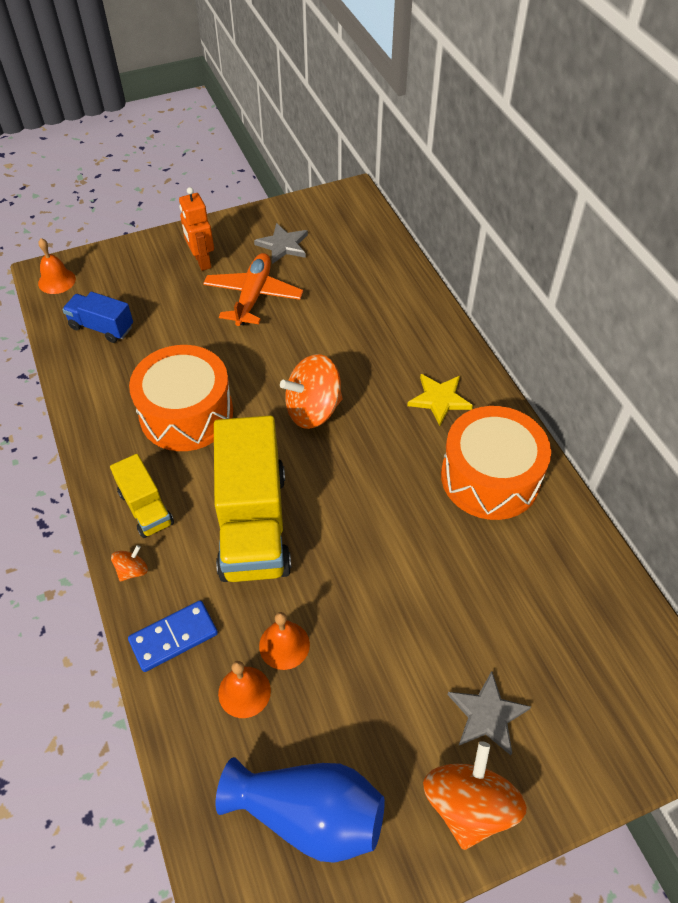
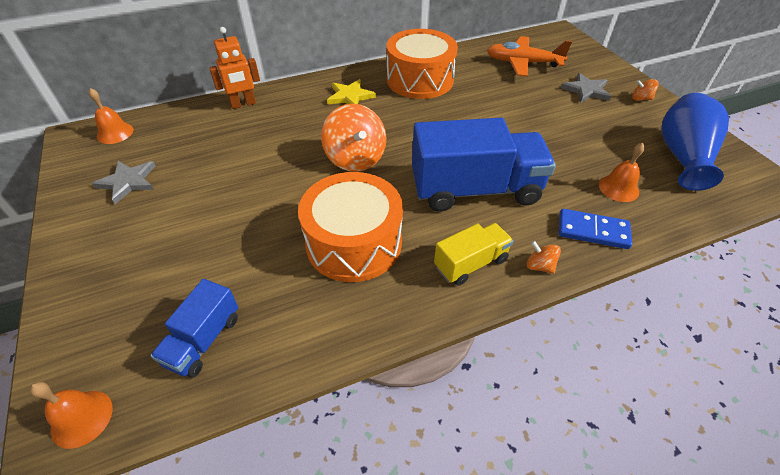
camera: 90 degrees left, 5 degrees down
blue domino [128,600,218,672] -> blue domino turned 45 degrees counterclockwise [559,209,632,249]
orange robot [179,187,214,271] -> orange robot moved to [209,27,260,109]
orange plane [203,253,303,326] -> orange plane moved to [487,36,572,77]
yellow truck [214,416,291,582] -> blue truck [412,118,556,212]
orange bell [259,612,310,670] -> orange bell moved to [89,88,133,144]
orange spinning top [423,741,527,850] -> orange spinning top [632,79,659,101], size x0.46

